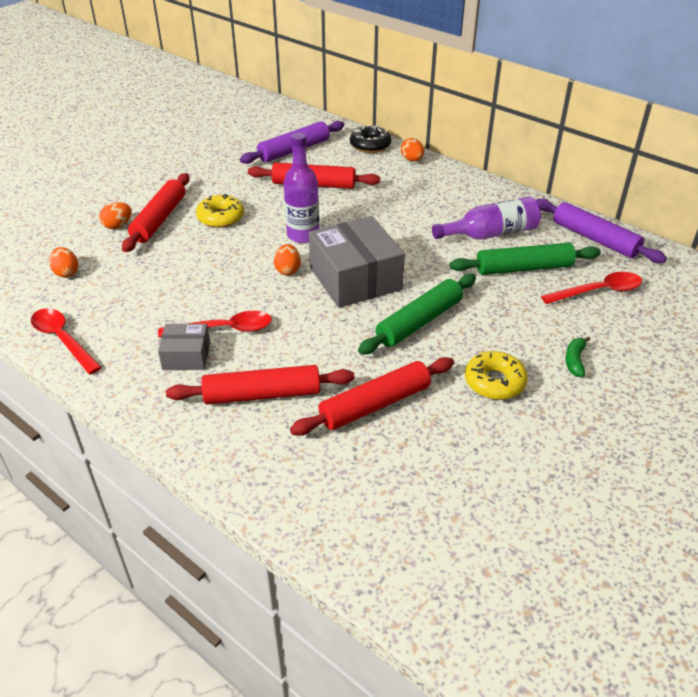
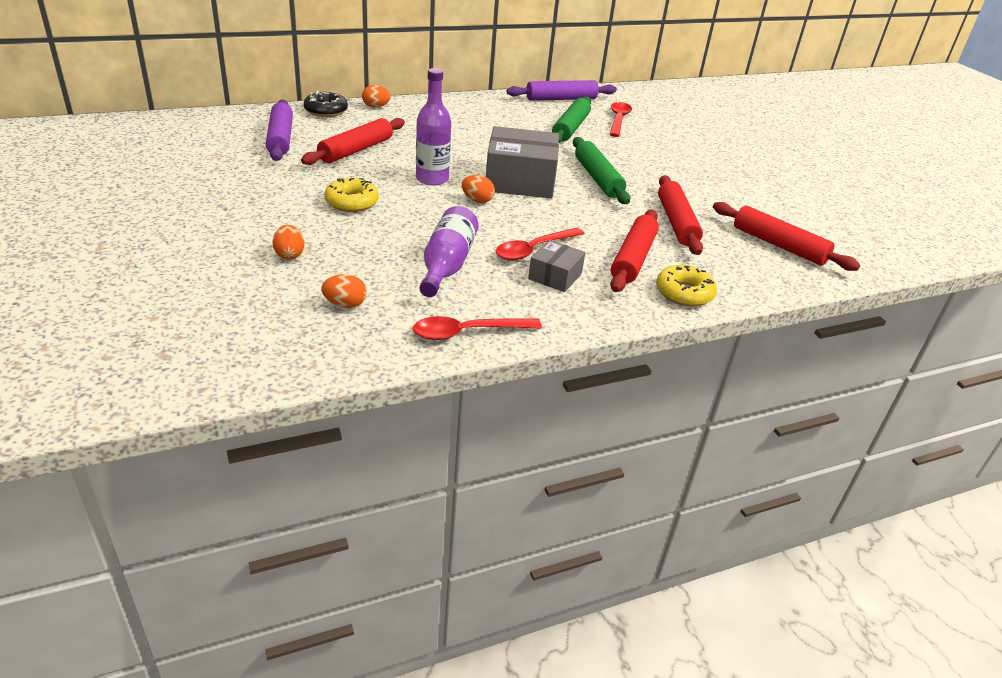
camera: 65 degrees left, 5 degrees down
red rolling pin [122,173,190,252] -> red rolling pin moved to [713,202,860,271]
red spoon [158,311,272,337] -> red spoon turned 150 degrees counterclockwise [495,228,585,261]
purple bottle [432,196,541,240] -> purple bottle moved to [419,206,479,297]
yellow donut [465,351,528,400] -> yellow donut moved to [656,265,717,306]
green banana [565,336,591,377] -> none

